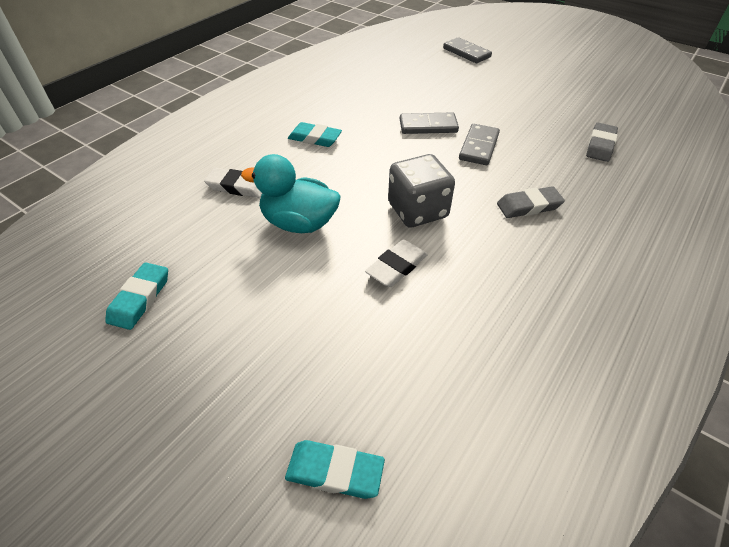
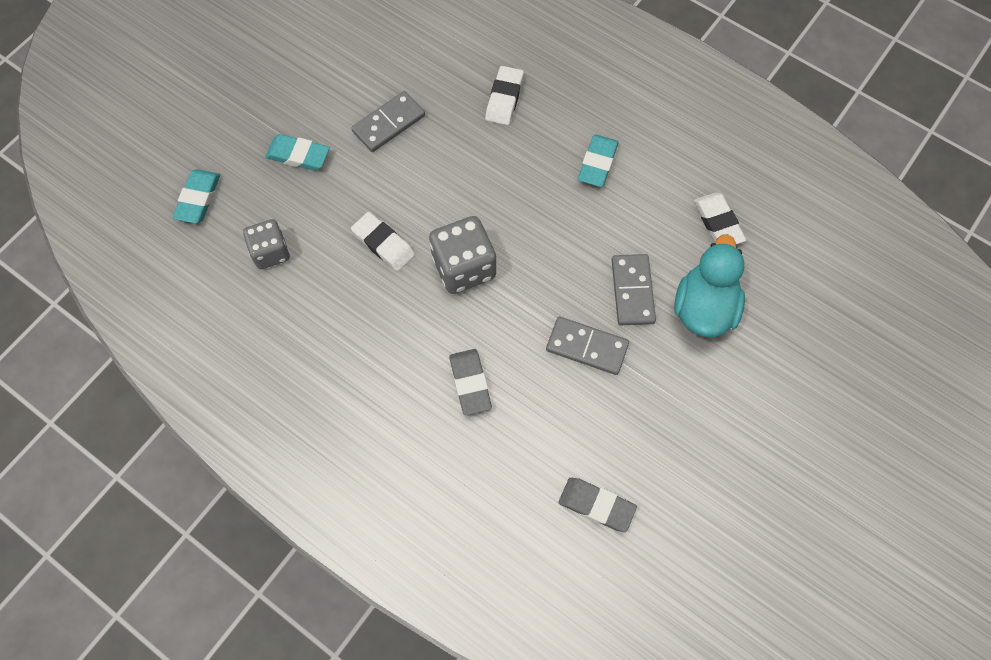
camera: 90 degrees right, 20 degrees up
turquoise eraser [105,262,168,330] -> turquoise eraser moved to [265,134,330,171]
turquoise duck [241,154,341,233] -> turquoise duck moved to [674,234,745,338]
grey domino [443,37,492,63] -> grey domino moved to [351,91,425,152]
none -> grey dice [243,219,290,269]
none -> white eraser [694,192,746,244]

